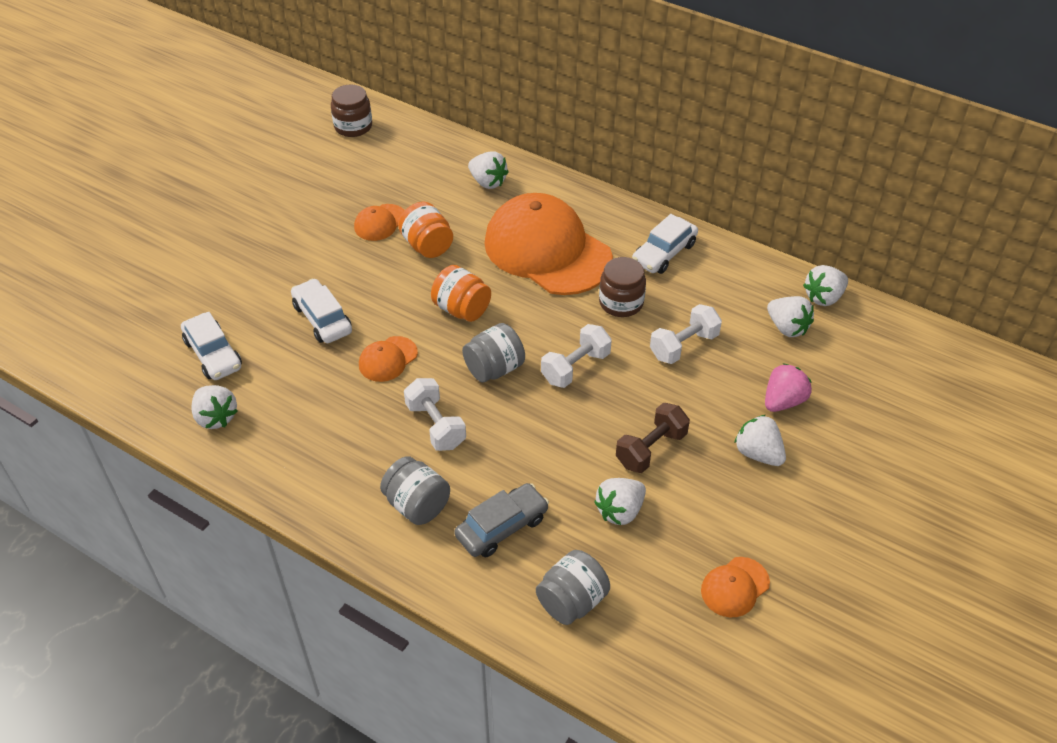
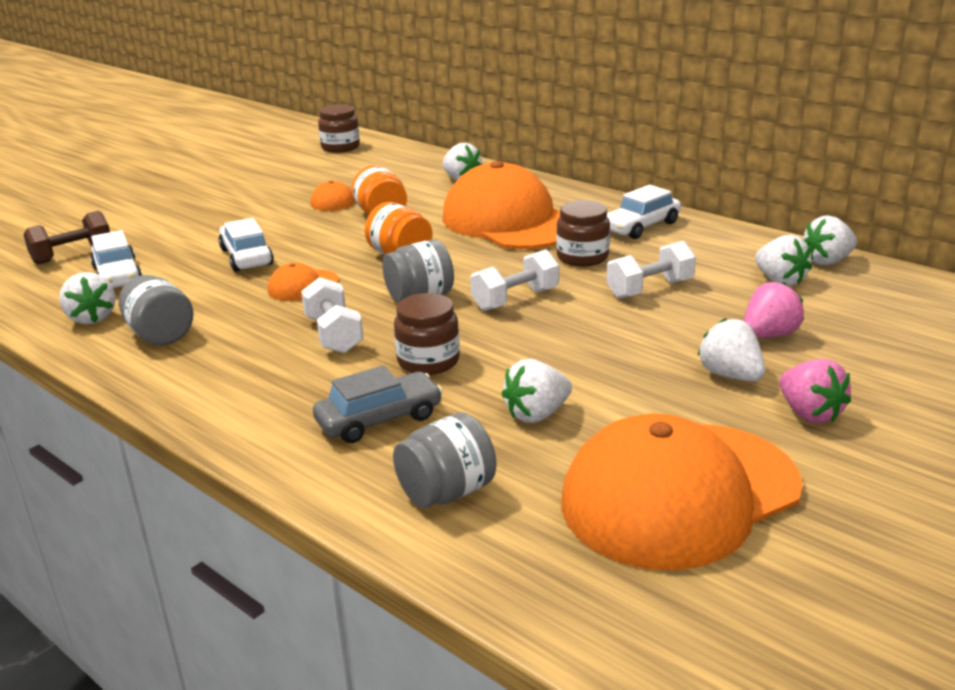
camera: 10 degrees right, 20 degrees down
grey jar [380,456,450,525] -> grey jar moved to [119,275,193,346]
brown dumbbell [616,403,690,473] -> brown dumbbell moved to [24,211,110,264]
orange cap [701,557,770,617] -> orange cap [561,413,803,570], size x2.38
none -> brown jar [394,293,460,375]
none -> pink strawberry [779,359,851,423]

